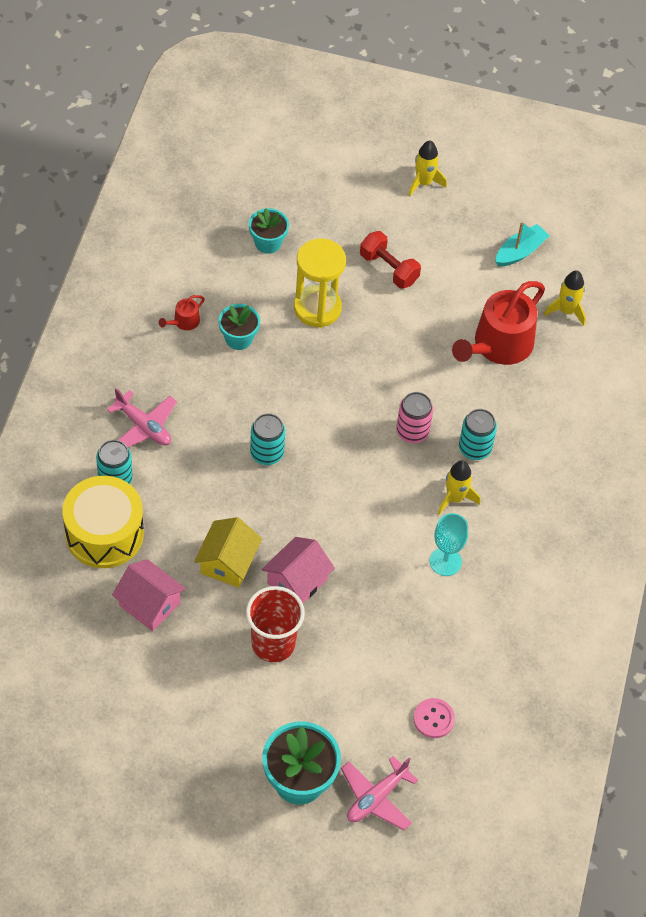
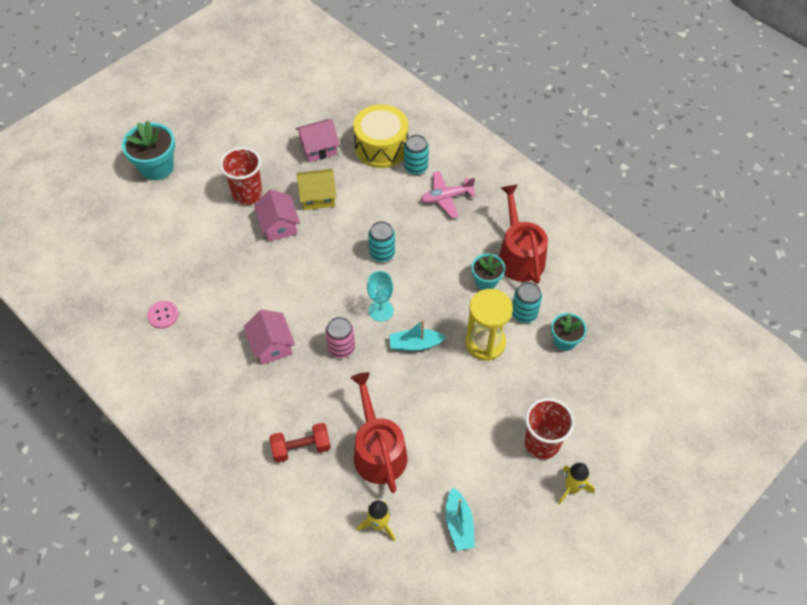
camera: 125 degrees right, 0 degrees up
red watering can [159,295,205,330] -> red watering can [499,185,548,284], size x2.34
yellow house [194,517,262,588] -> yellow house turned 60 degrees counterclockwise [297,169,337,210]
pink plane [341,756,418,830] -> none
red dumbbell [360,231,421,289] -> red dumbbell moved to [270,423,331,463]
pink button [413,698,455,738] -> pink button moved to [147,301,179,329]
turquoise goblet [430,513,468,576] -> turquoise goblet moved to [367,271,394,322]
yellow rocket [438,460,480,515] -> pink house [244,309,295,365]
turquoise can [459,409,497,460] -> turquoise can moved to [512,282,542,323]
none -> turquoise boat [389,320,447,351]
none -> red cup [525,398,575,459]

